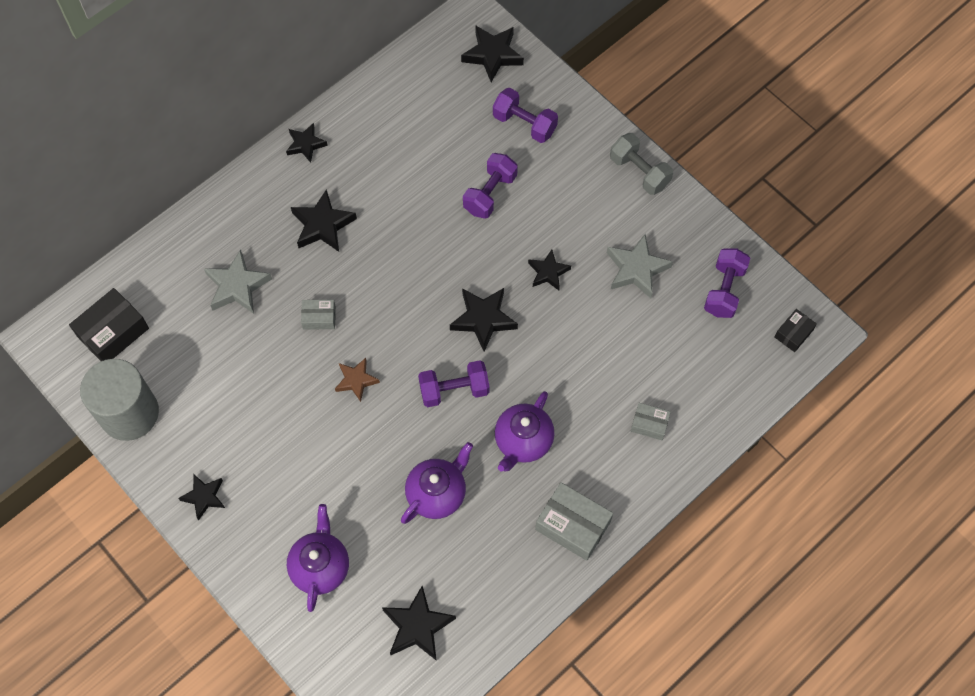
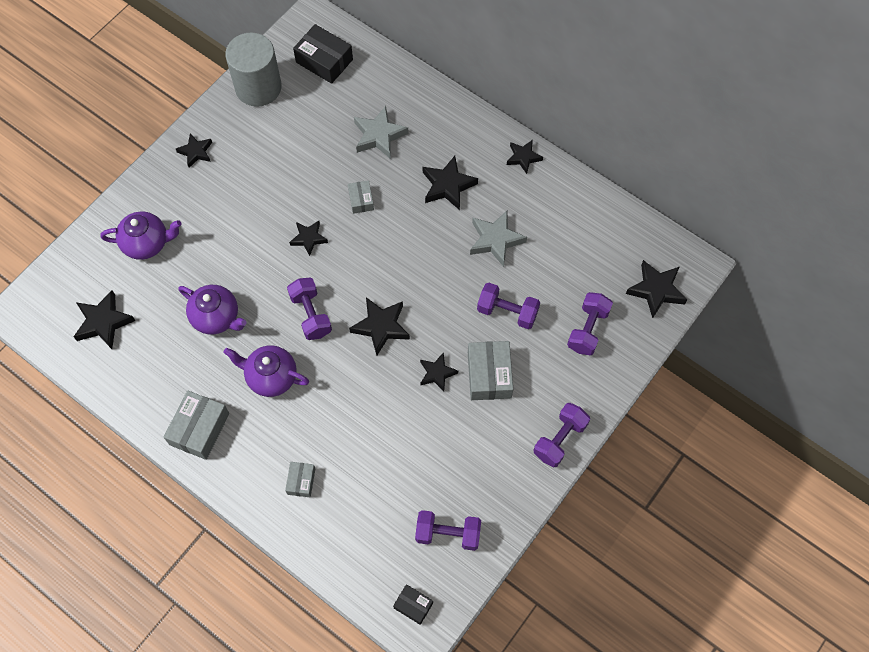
camera: 80 degrees right, 0 degrees up
brown star [335,358,380,402] -> black star [289,221,328,256]
grey star [607,234,673,298] -> grey star moved to [470,211,527,267]
grey dumbbell [610,133,673,195] -> purple dumbbell [534,403,590,467]
none -> grey box [468,341,513,400]

